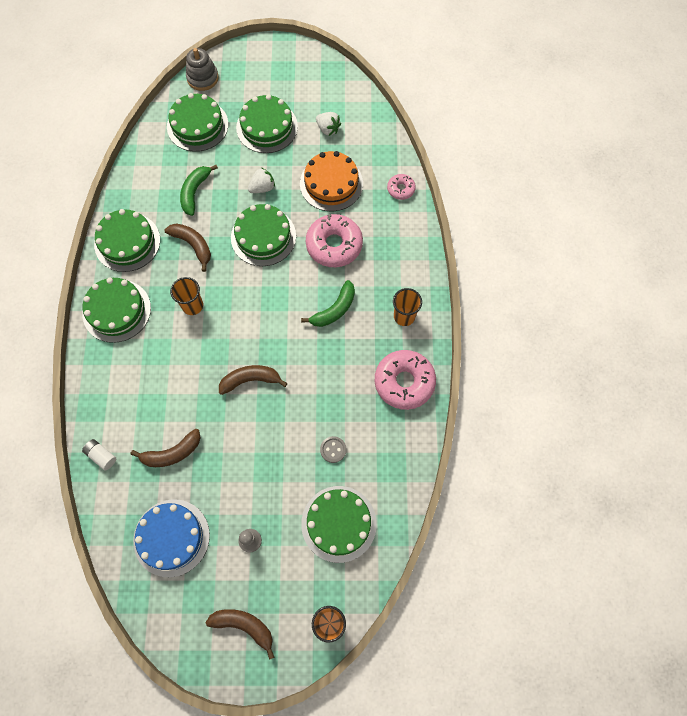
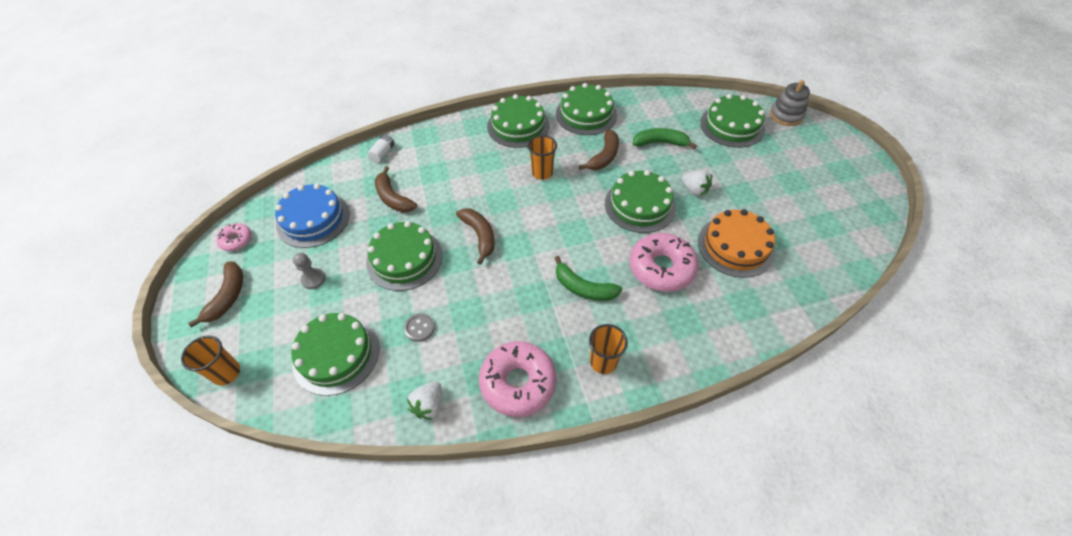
camera: 75 degrees right, 15 degrees down
green cake [236,94,298,153] -> green cake moved to [366,221,443,291]
white strawberry [316,112,341,136] -> white strawberry moved to [407,382,442,420]
pink donut [387,174,416,200] -> pink donut moved to [216,223,252,251]

